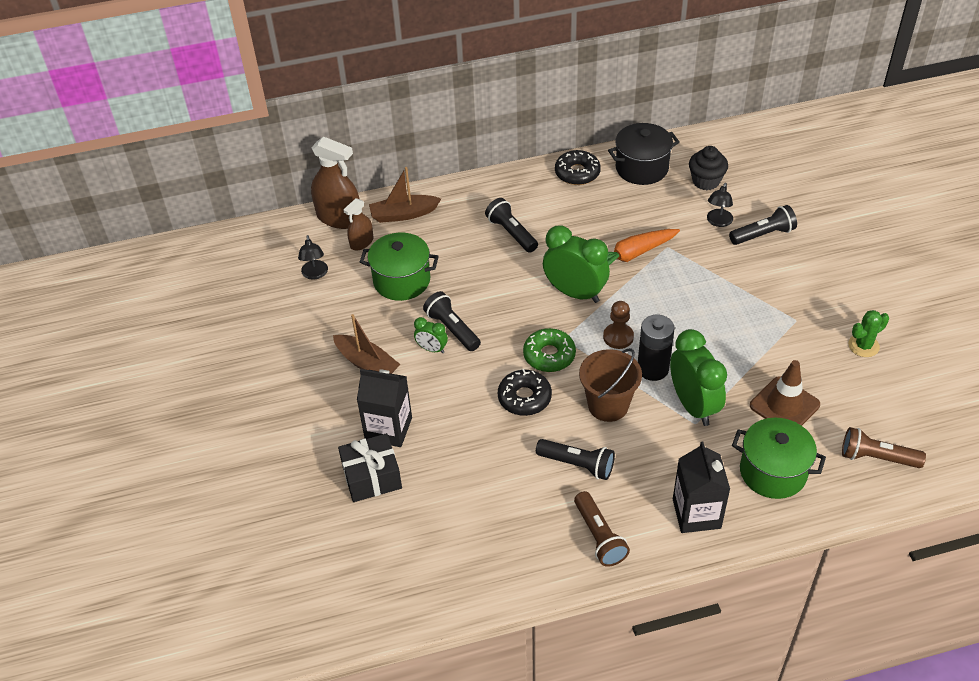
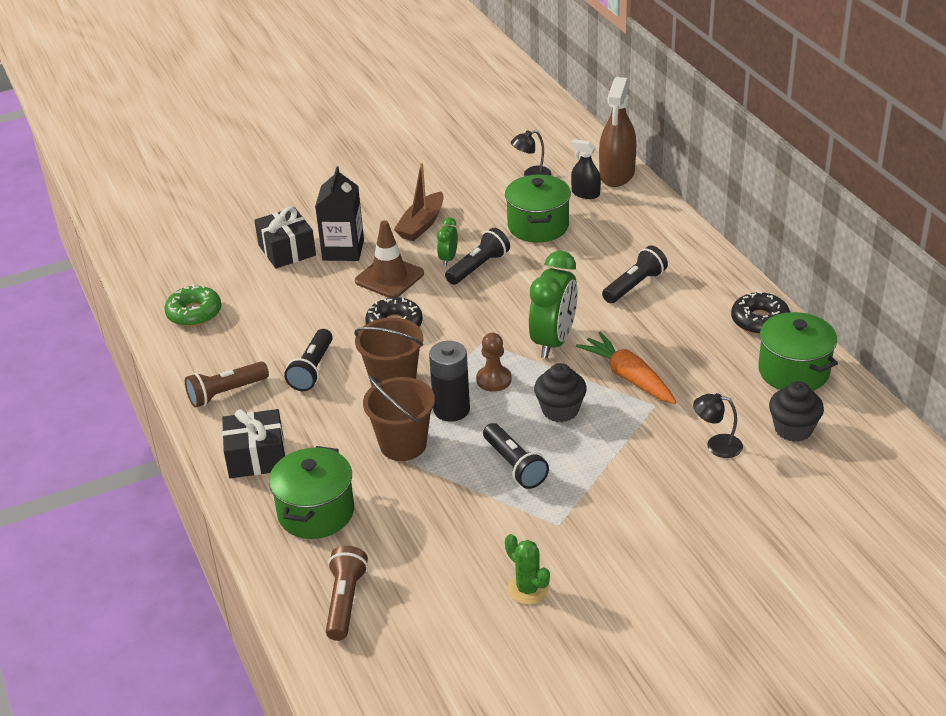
camera: 80 degrees right, 10 degrees down
brown spray bottle [343,198,373,250] -> black spray bottle [571,139,601,199]
brown boat [369,167,441,223] -> none
green donut [523,328,576,372] -> green donut moved to [164,284,221,327]
black pot [608,123,680,185] -> green pot [758,312,838,391]
green clock [670,329,727,426] -> brown bucket [363,376,435,461]
black carton [673,442,730,533] -> black gift [222,409,285,479]
black flashlight [729,205,797,245] -> black flashlight moved to [483,423,549,489]
brown traffic cone [750,360,820,426] -> brown traffic cone moved to [355,220,424,298]
none -> black cupcake [534,363,587,422]

